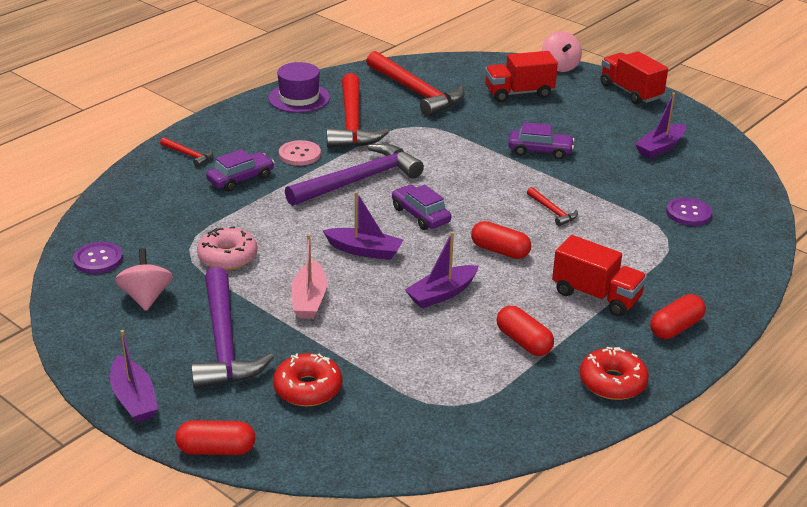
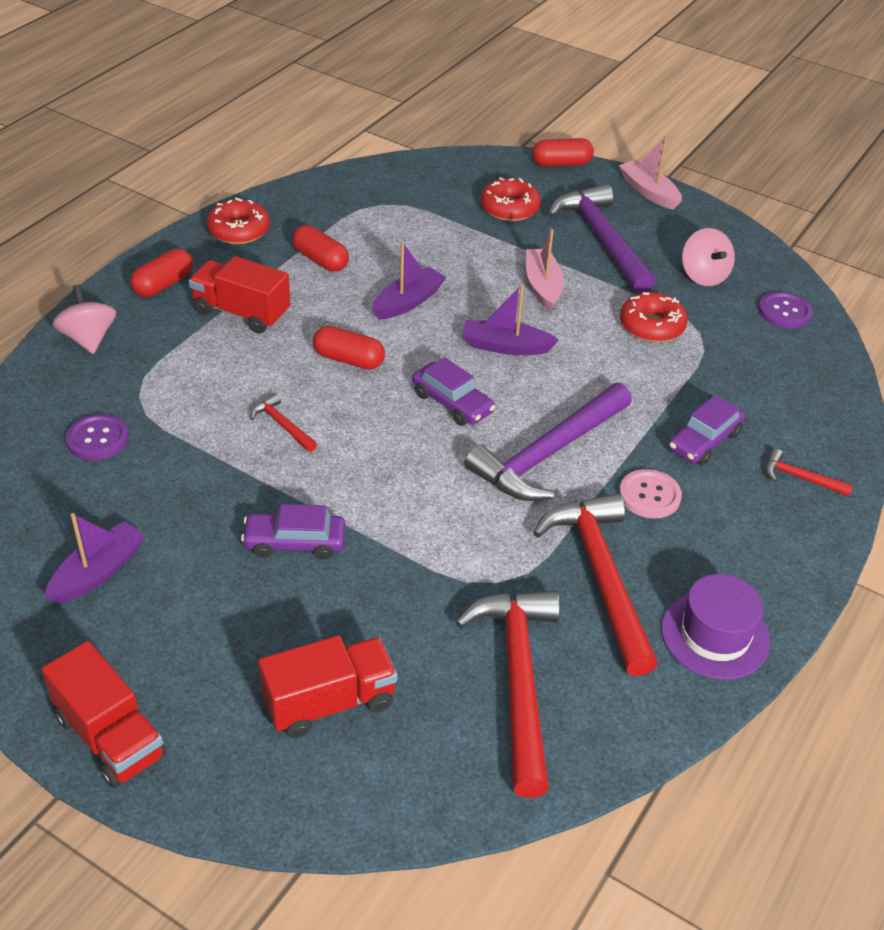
camera: 170 degrees right, 10 degrees up
purple boat [110,330,158,423] -> pink boat [619,136,682,210]
pink donut [197,226,258,270] -> red donut [620,292,688,342]
red hammer [366,51,465,117] -> red hammer turned 45 degrees clockwise [456,591,560,798]
pink spinning top [542,31,582,72] -> pink spinning top moved to [52,284,116,354]

